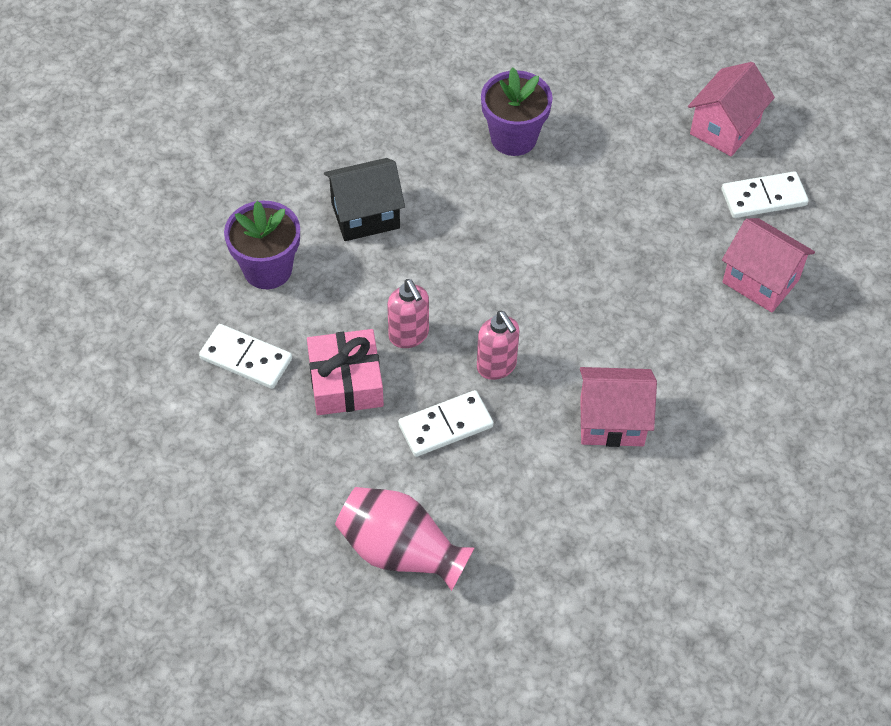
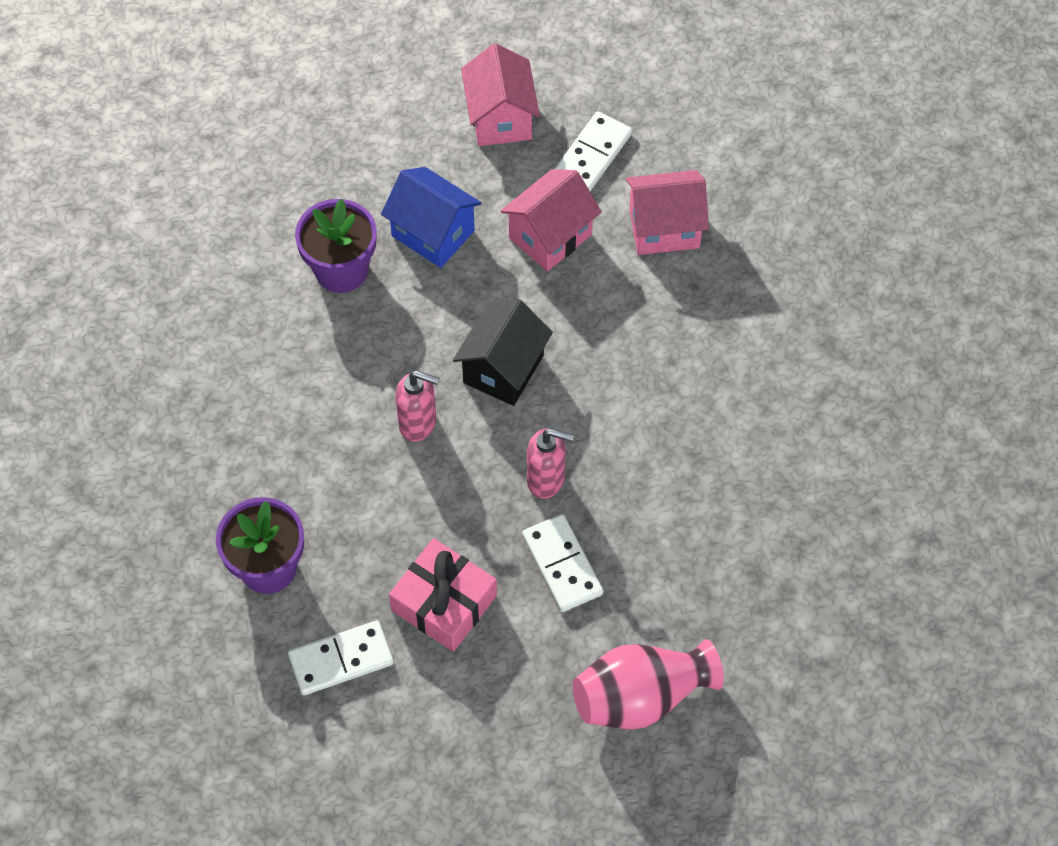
camera: 45 degrees left, 5 degrees up
black house [324,158,405,241] -> black house moved to [453,299,553,406]
pink soap dispenser [387,279,429,348] -> pink soap dispenser moved to [395,371,439,442]
white domino [398,390,493,457] -> white domino turned 45 degrees counterclockwise [522,514,603,612]
pink house [580,367,657,447] -> pink house moved to [500,169,602,271]
none -> blue house [381,167,481,268]

